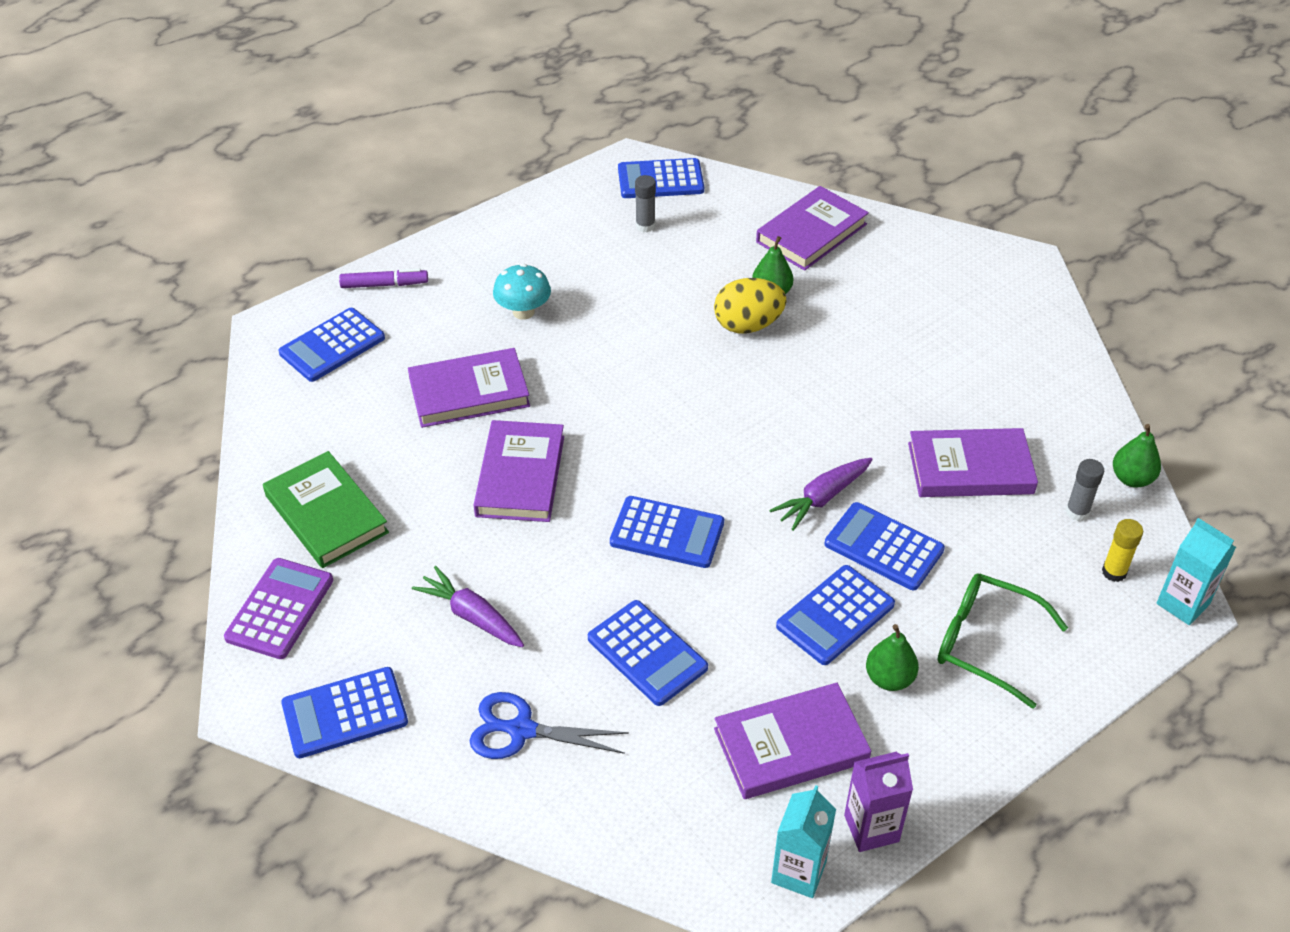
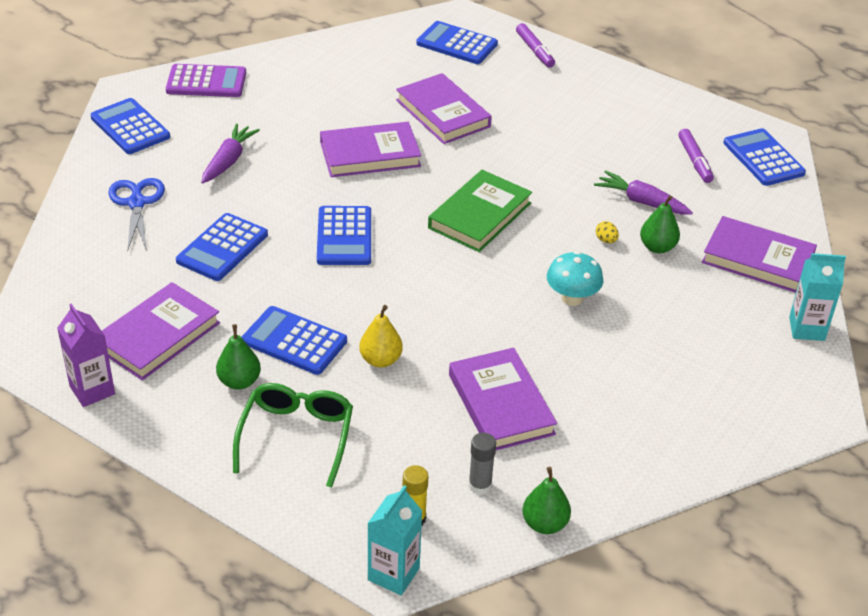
camera: 70 degrees right, 5 degrees down
green book [263,451,389,568] -> green book moved to [428,170,532,252]
turquoise mushroom [493,264,551,320] -> turquoise mushroom moved to [547,251,603,306]
grey glue stick [635,175,656,233] -> purple marker [678,129,714,183]
yellow egg [714,278,787,333] -> yellow egg [596,221,619,243], size x0.40
purple book [714,683,871,799] -> purple book turned 75 degrees clockwise [102,282,220,381]
purple carrot [770,458,873,531] -> purple carrot moved to [594,170,693,215]
turquoise carton [771,785,836,898] -> turquoise carton moved to [789,253,846,341]
blue calculator [825,502,945,590] -> yellow pear [359,305,403,368]

